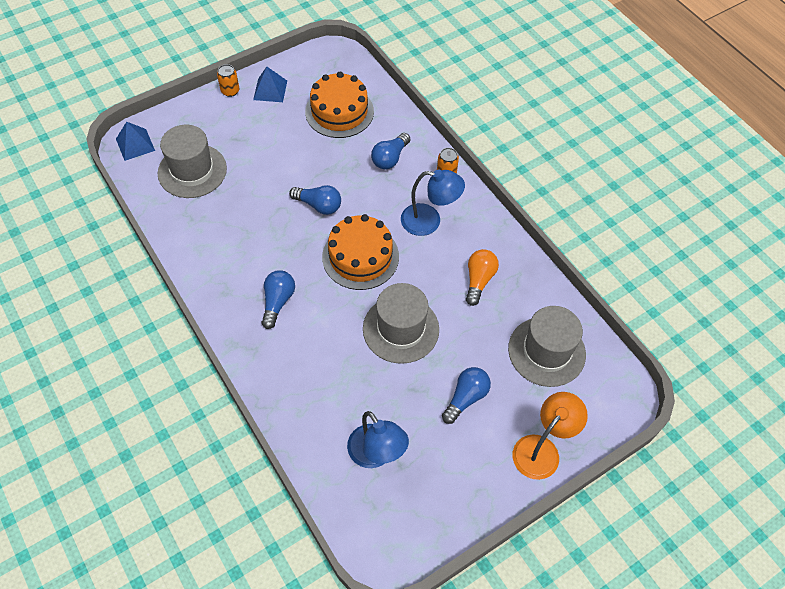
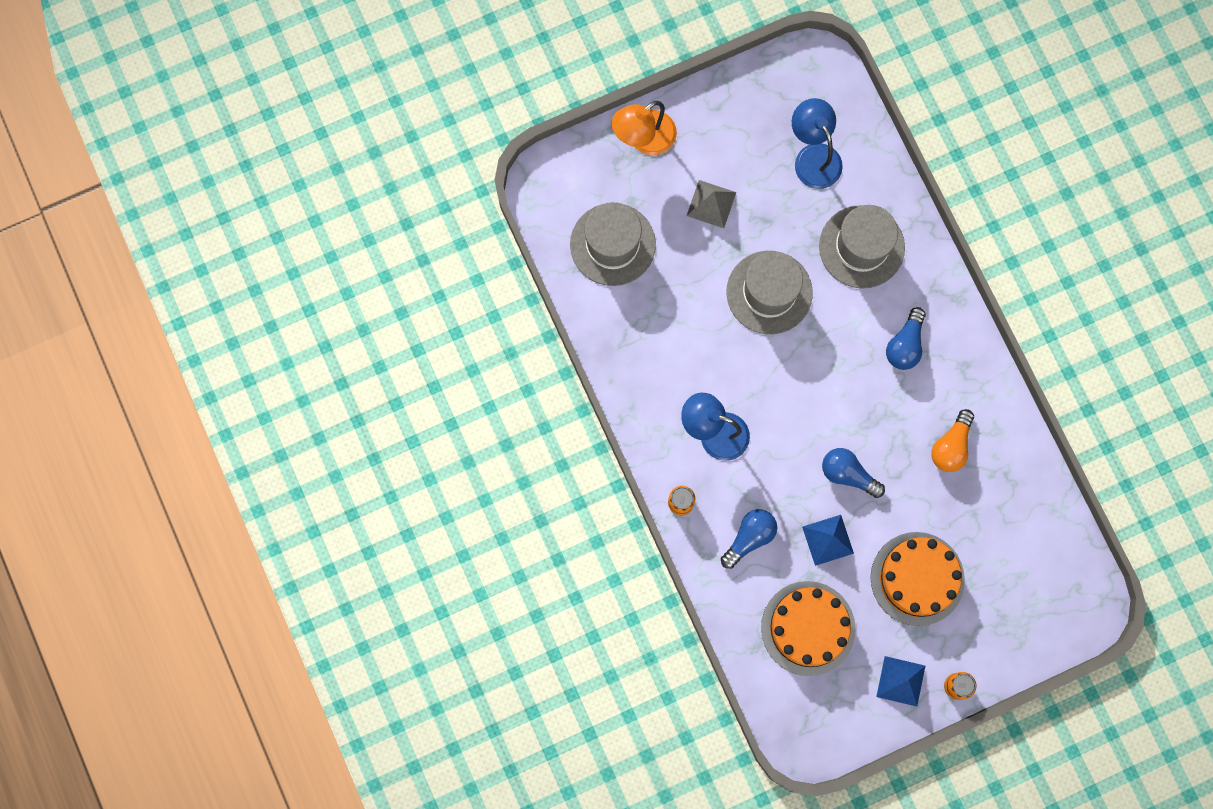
camera: 170 degrees left, 20 degrees up
blue pyramid [116,122,155,161] -> blue pyramid moved to [802,515,854,566]
grey hat [158,125,227,198] -> grey hat moved to [819,205,905,289]
orange cake [322,214,399,290] -> orange cake moved to [871,532,965,626]
blue light bulb [442,367,491,424] -> grey pyramid [687,180,736,228]
orange light bulb [466,249,499,306] -> orange light bulb moved to [931,409,974,472]

